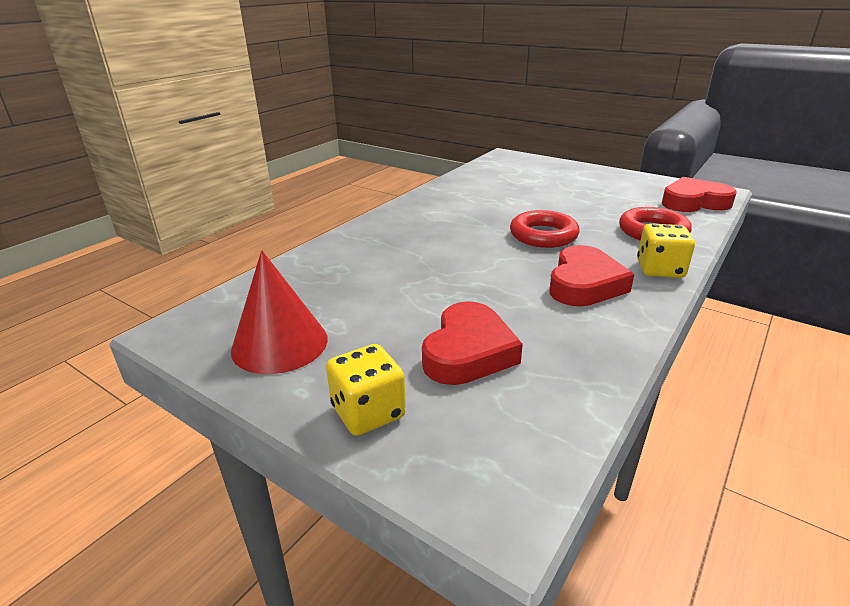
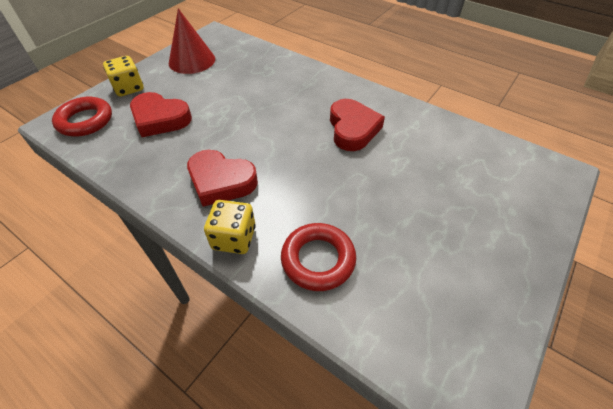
camera: 90 degrees right, 20 degrees up
red ring [510,210,580,248] -> red ring moved to [52,97,112,137]
red heart [662,177,737,212] -> red heart moved to [330,99,385,151]

